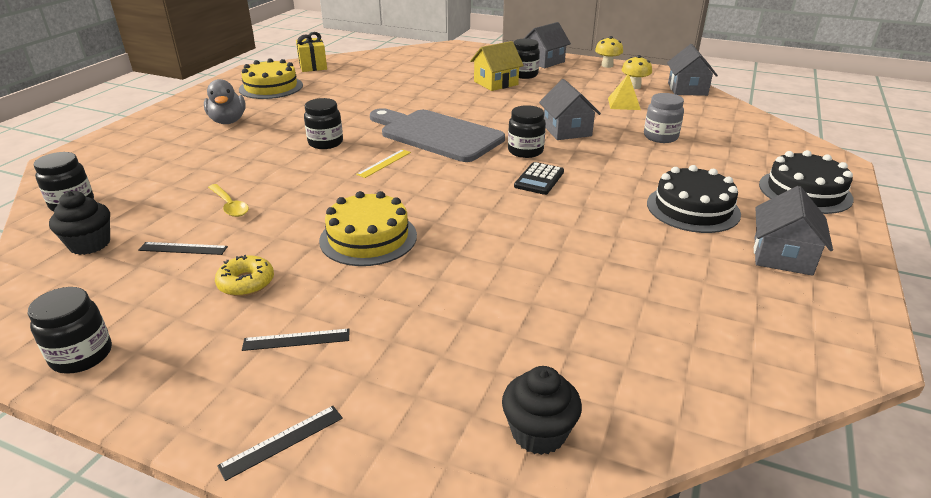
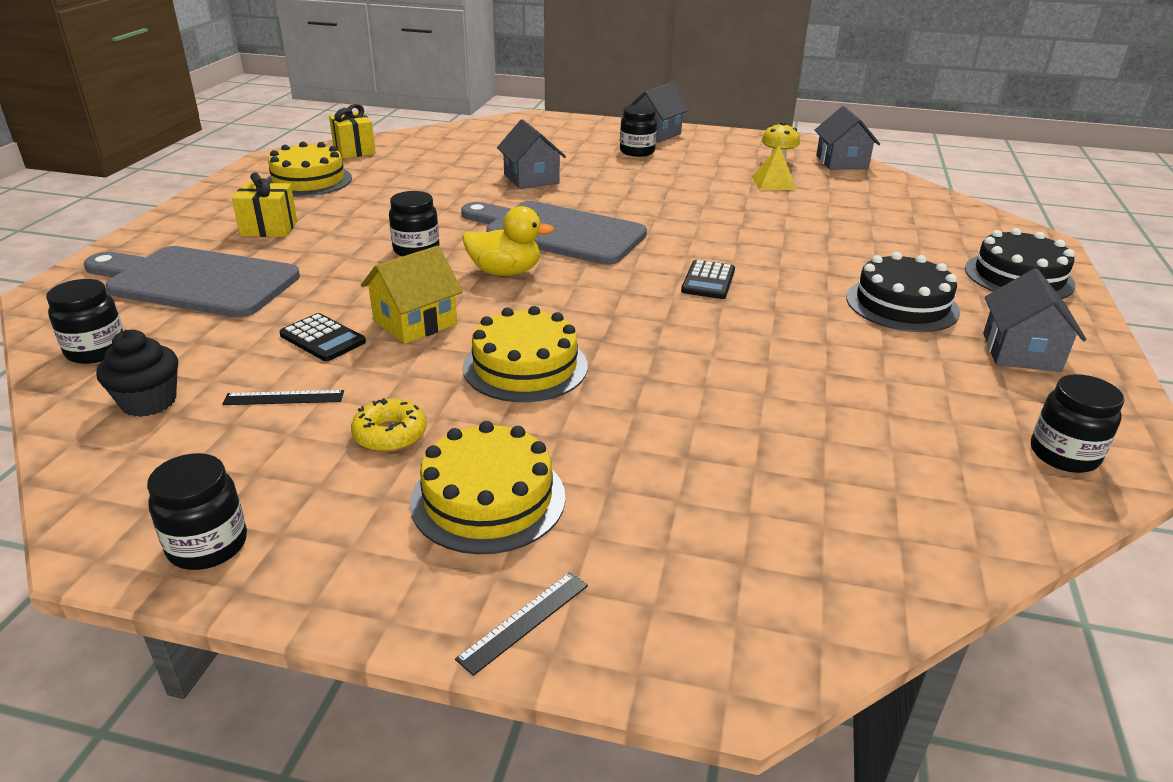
camera: 10 degrees left, 0 degrees up
grey duck [204,79,246,124] -> yellow gift [232,172,297,237]
yellow spoon [208,184,249,217] -> black calculator [279,313,366,361]
black ruler [242,329,349,351] -> yellow cake [410,421,565,554]
yellow ruler [356,149,411,178] -> yellow duck [462,206,555,276]
yellow house [470,41,524,91] -> yellow house moved to [361,246,463,344]
black cupcake [502,366,582,455] -> none
black jar [508,105,546,158] -> black jar moved to [1031,374,1125,473]
grey house [539,79,601,140] -> grey house moved to [497,119,566,189]
yellow mushroom [595,36,623,68] -> none
grey jar [644,93,684,143] -> none
none -> grey cutting board [84,246,300,318]

